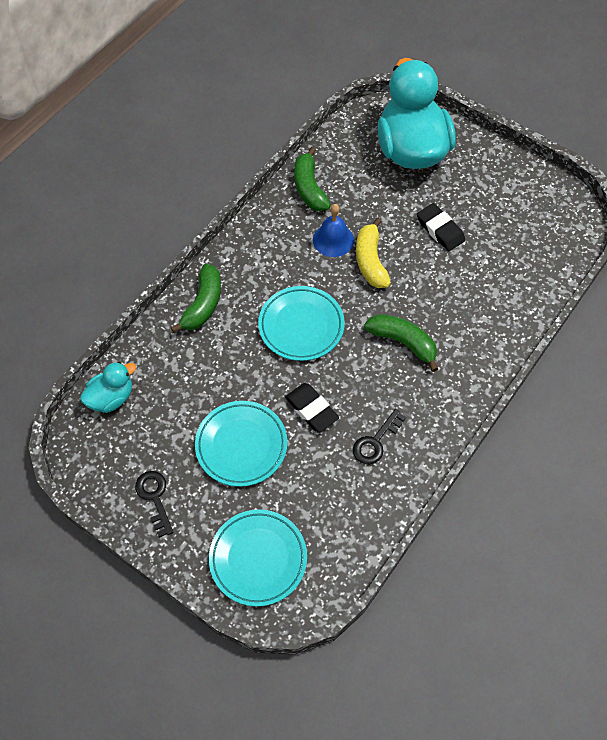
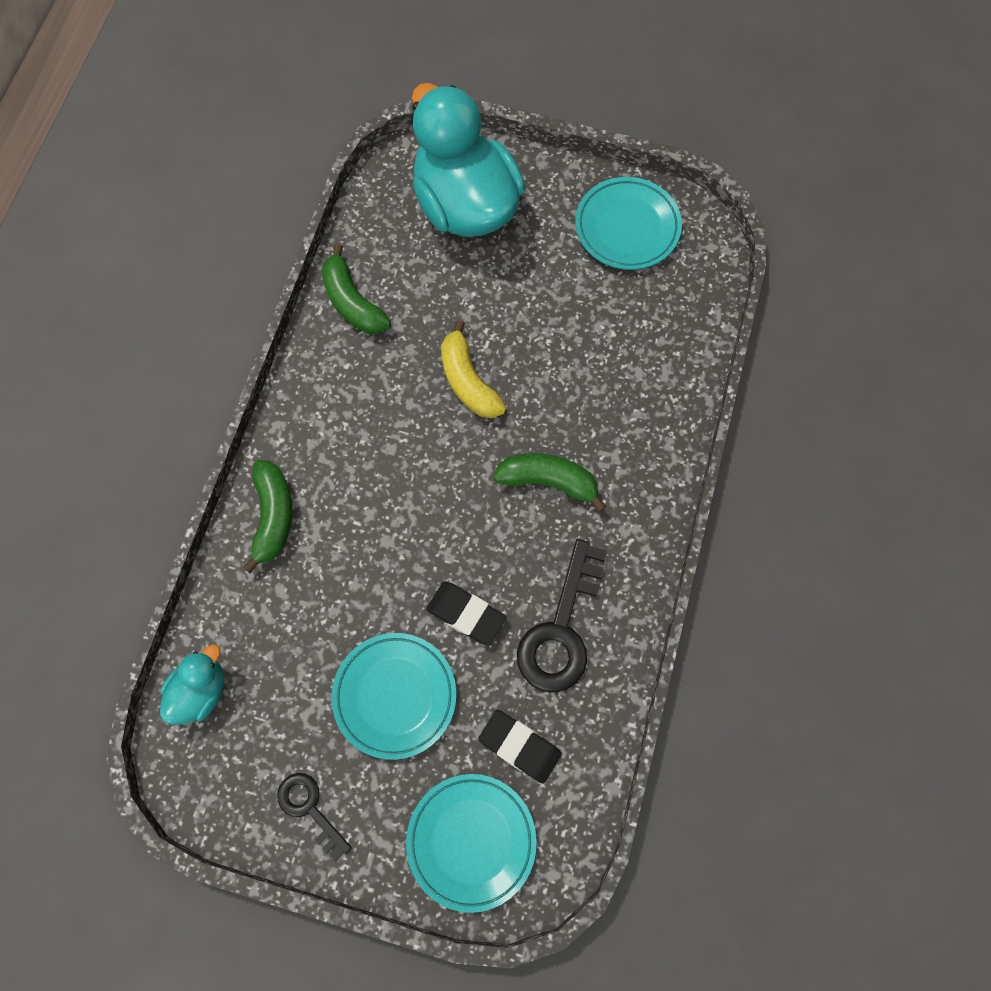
camera: 20 degrees left, 10 degrees up
turquoise plate [258,286,345,361] -> turquoise plate moved to [575,177,682,270]
blue bell [313,204,354,257] -> none
black key [353,409,406,464] -> black key [517,539,607,693], size x1.74
black eraser [417,203,465,251] -> black eraser moved to [478,710,562,784]

